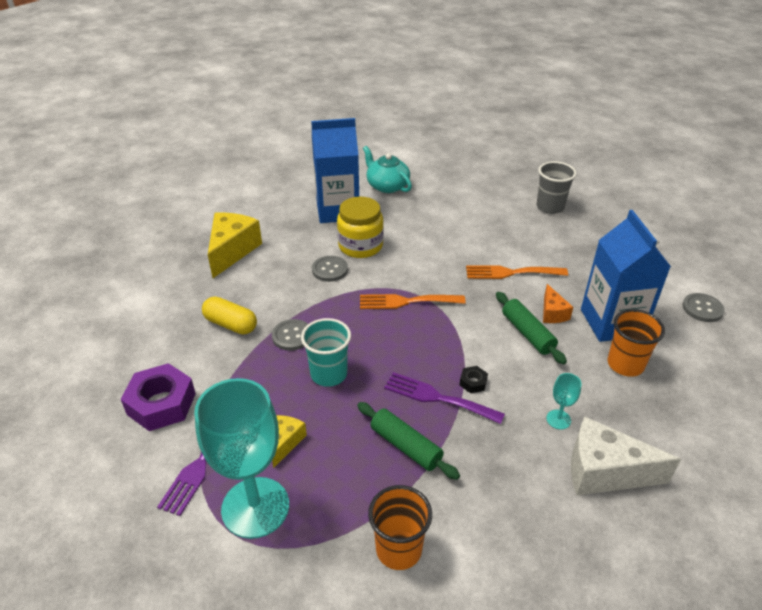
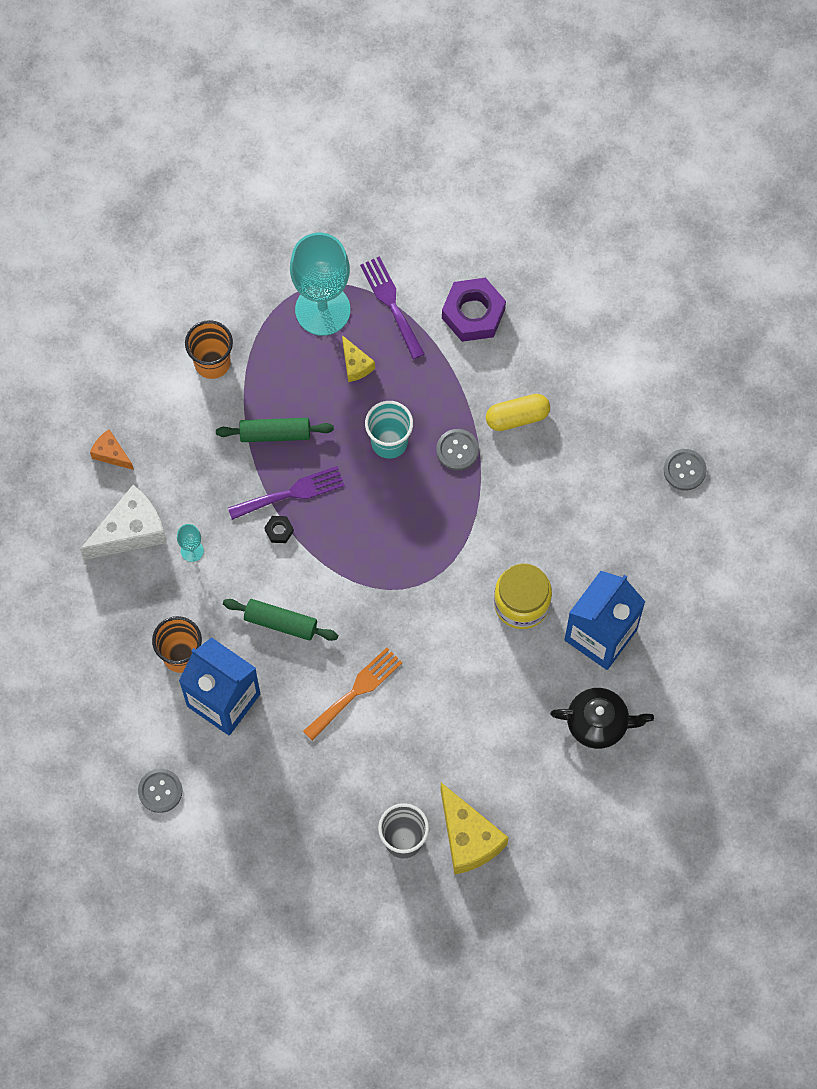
camera: 135 degrees right, 30 degrees up
yellow cheese [208,213,262,278] -> yellow cheese moved to [440,783,509,875]
grey button [312,256,348,282] -> grey button moved to [664,449,706,491]
orange fork [360,294,466,309] -> none
turquoise teapot [363,146,412,193] -> black teapot [550,688,654,749]
orange cheese [543,284,573,323] -> orange cheese moved to [90,429,134,470]

